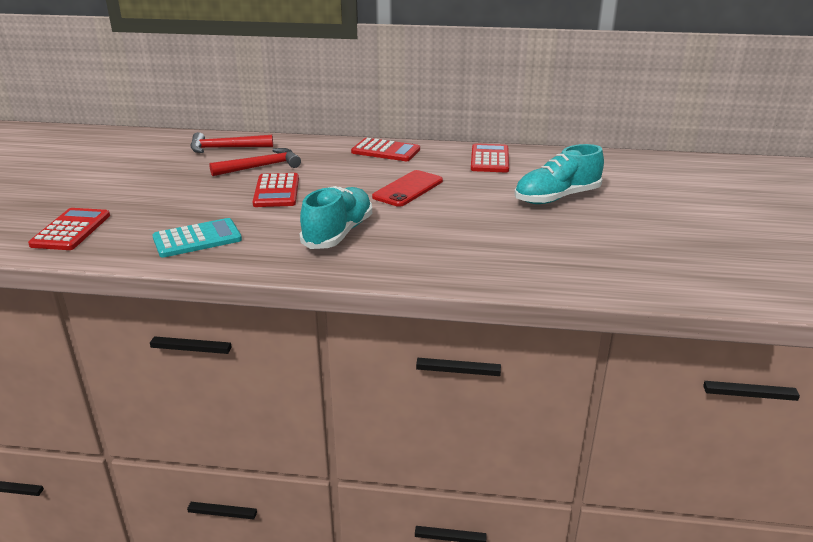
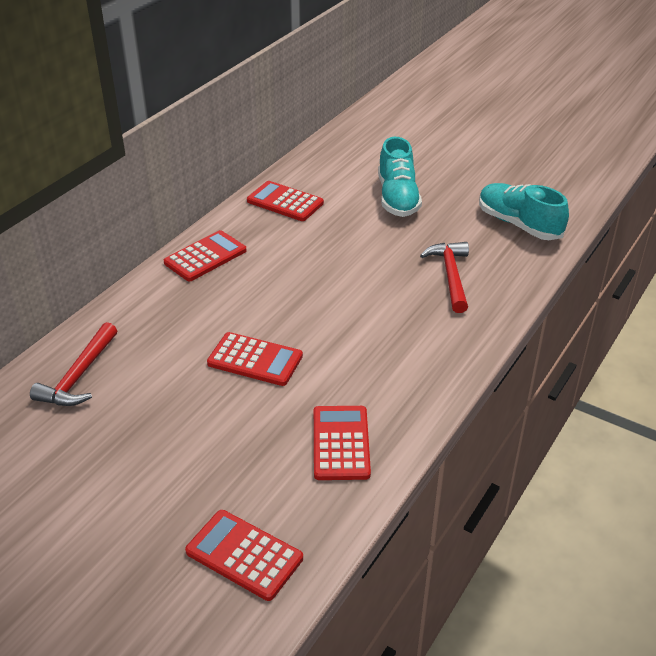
camera: 65 degrees left, 10 degrees up
turquoise calculator [152,218,242,257] -> red calculator [314,406,371,480]
red hammer [209,148,301,176] -> red hammer moved to [420,242,469,313]
turquoise shoe [299,186,372,249] -> turquoise shoe moved to [479,183,569,240]
red phone [372,170,443,207] -> none

